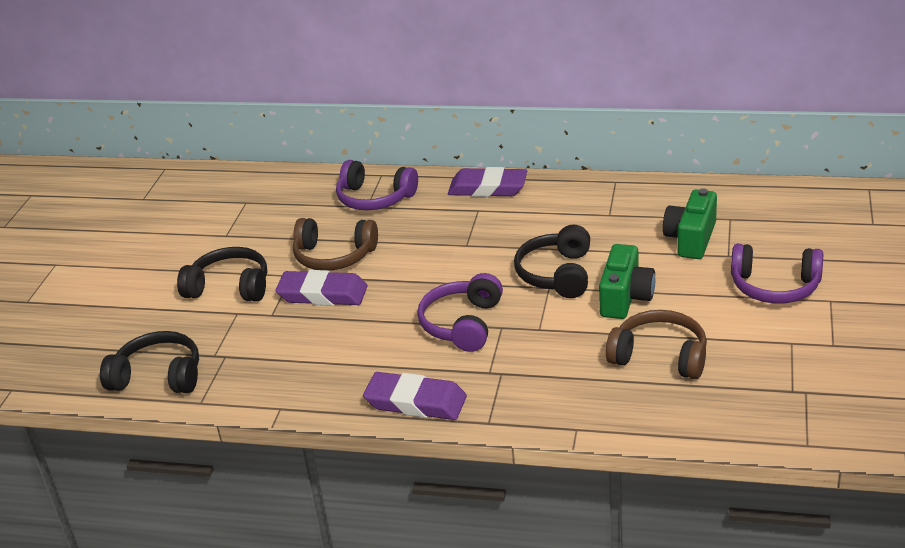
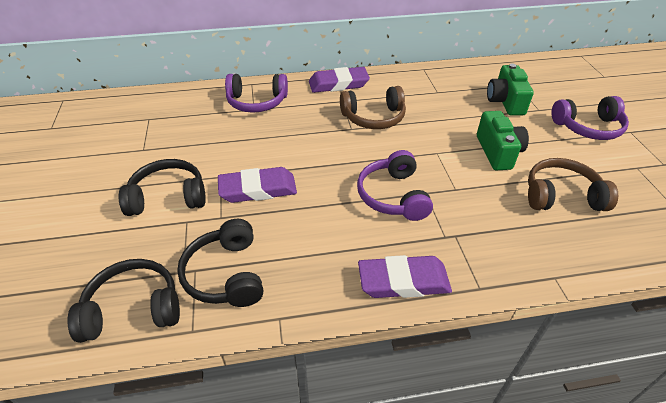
camera: 25 degrees left, 10 degrees up
brown headphones [293,218,378,270] -> brown headphones moved to [340,86,406,129]
black headphones [514,225,590,298] -> black headphones moved to [177,219,263,307]

